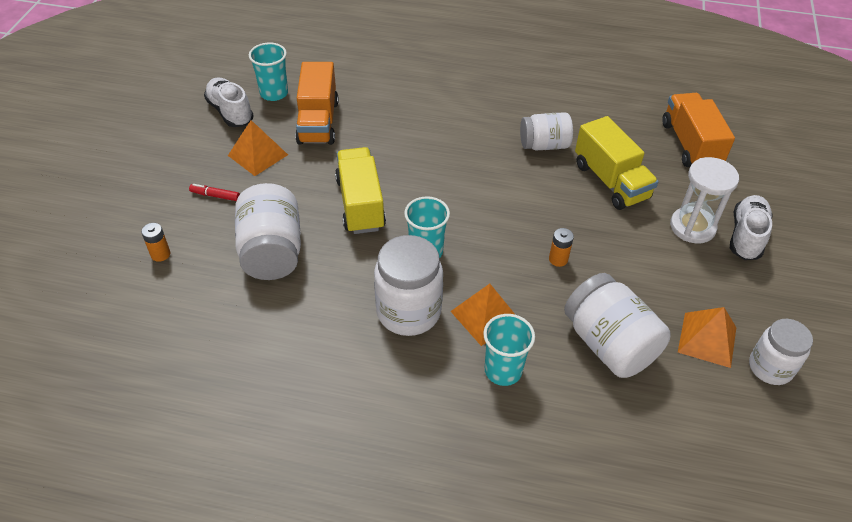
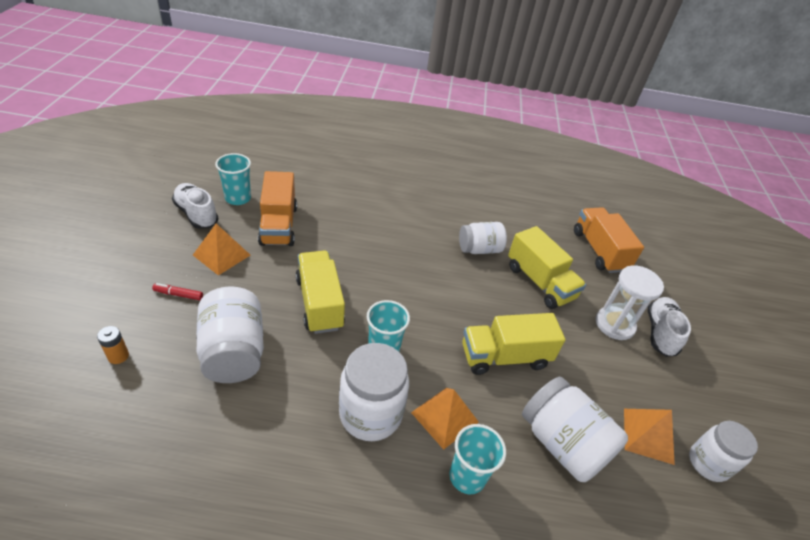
camera: 10 degrees left, 5 degrees down
orange battery [549,228,574,267] -> yellow truck [462,313,565,375]

